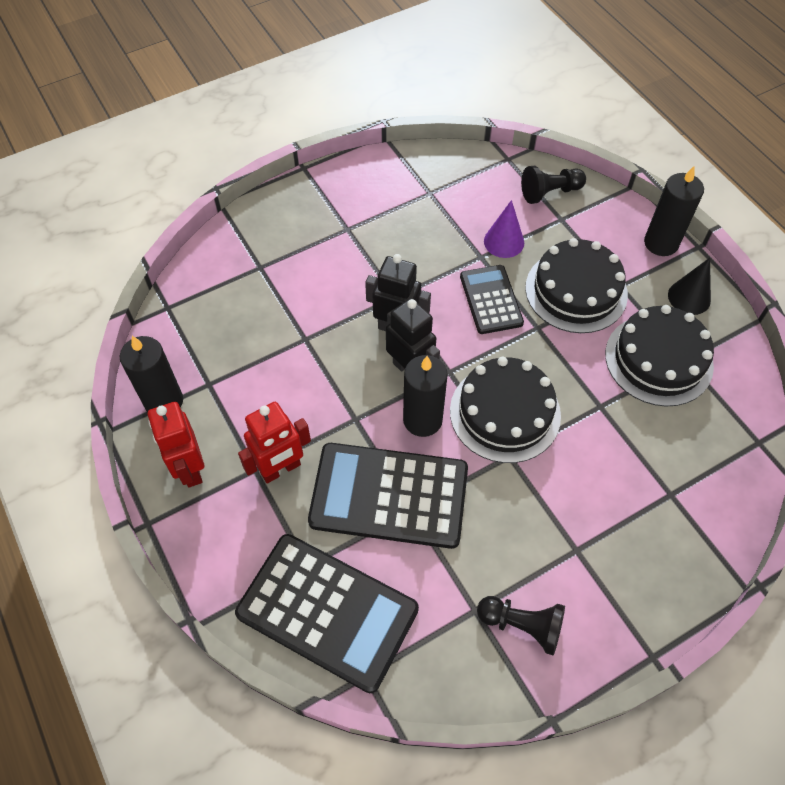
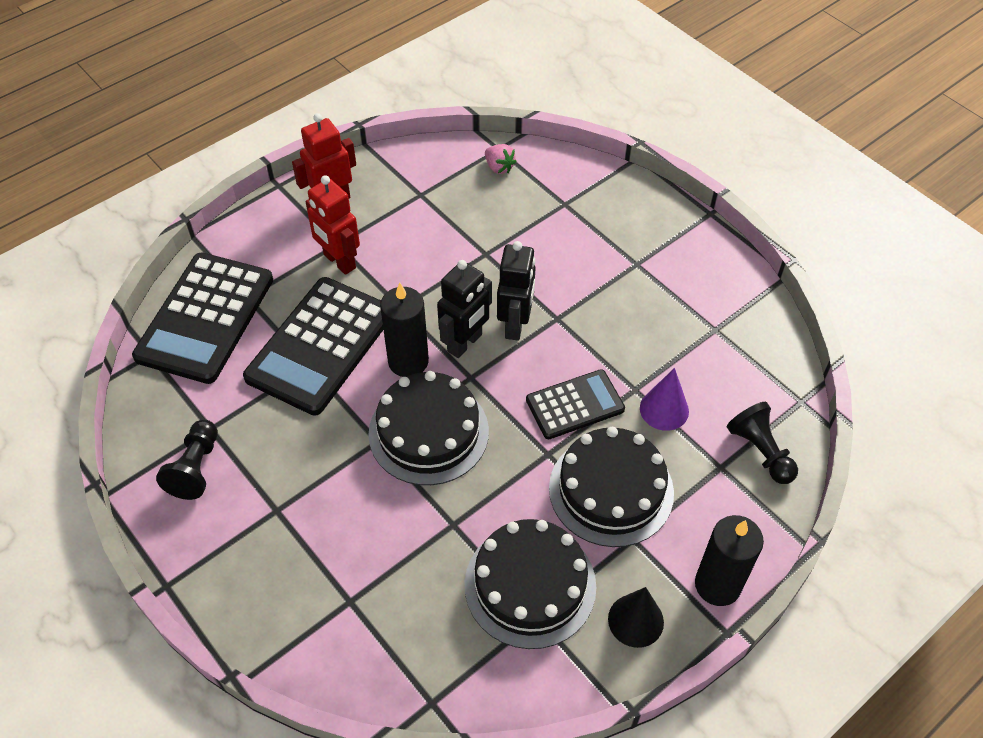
camera: 80 degrees right, 5 degrees down
black candle [120,336,183,412] -> none
black calculator [308,443,468,549] -> black calculator turned 150 degrees counterclockwise [243,277,383,415]
none -> pink strawberry [485,144,517,174]

